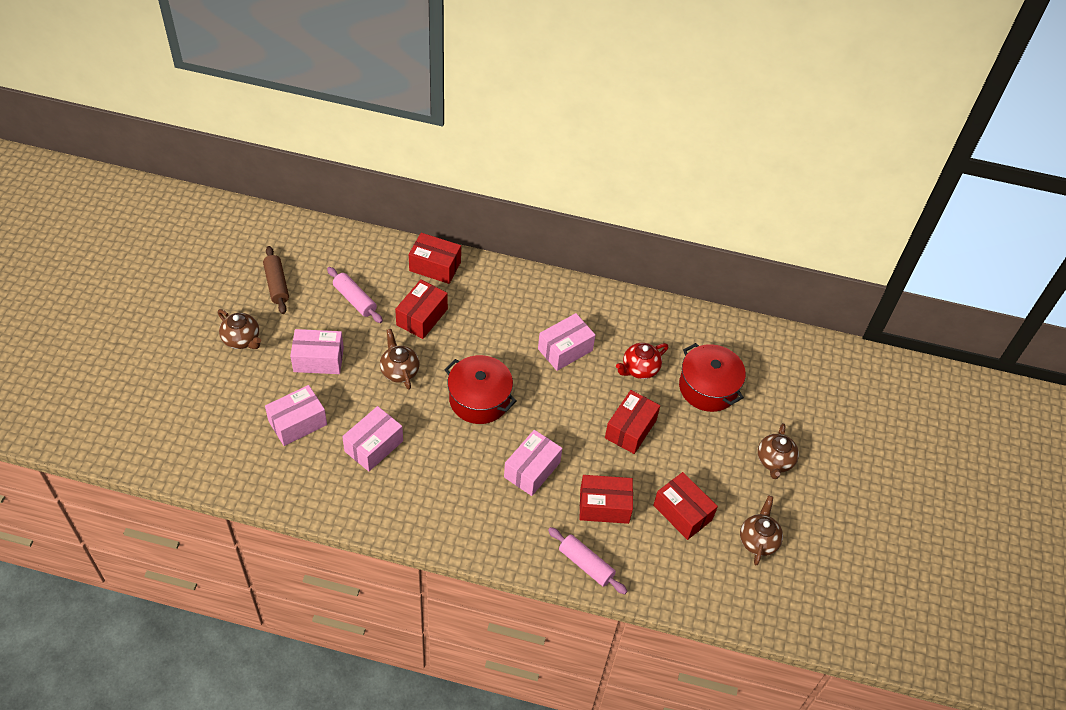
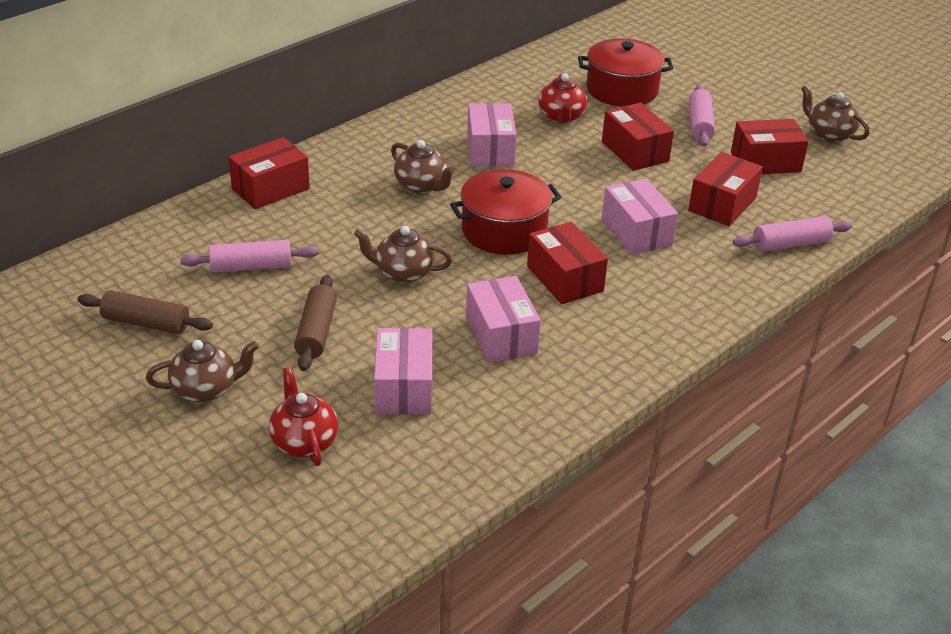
camera: 55 degrees left, 15 degrees down
pink box [290,329,344,374] -> brown rolling pin [294,275,337,371]
red box [395,279,448,339] -> red box moved to [527,222,608,304]
brown teapot [758,423,799,479] -> brown teapot moved to [391,140,455,194]
none -> red teapot [269,367,339,466]
none -> pink rolling pin [689,85,715,147]

